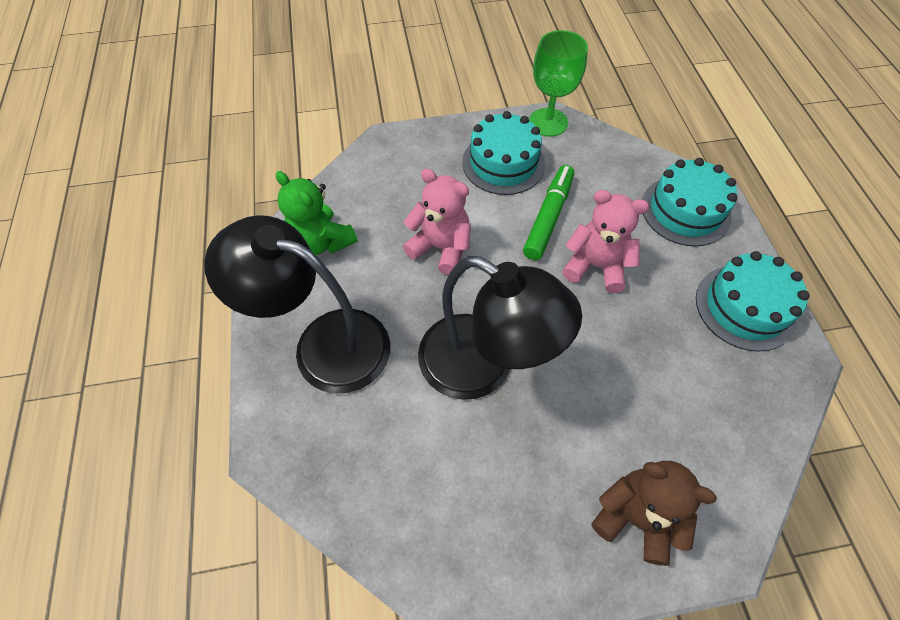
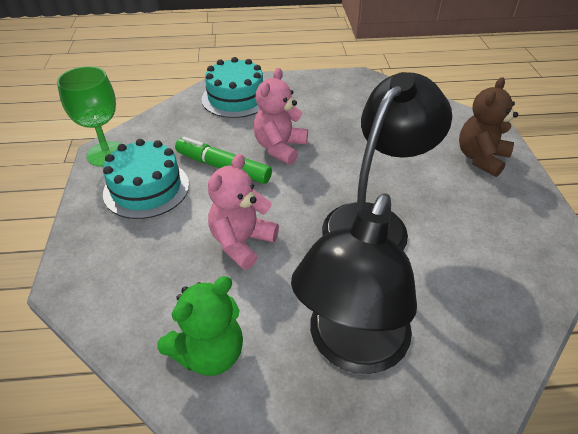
camera: 85 degrees left, 15 degrees down
turquoise cake [696,251,810,352] -> none

